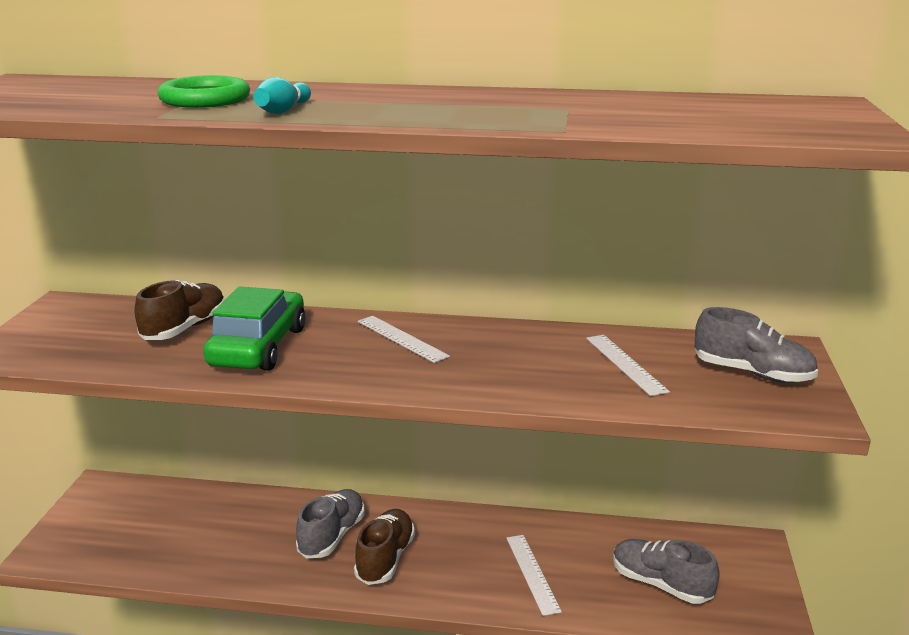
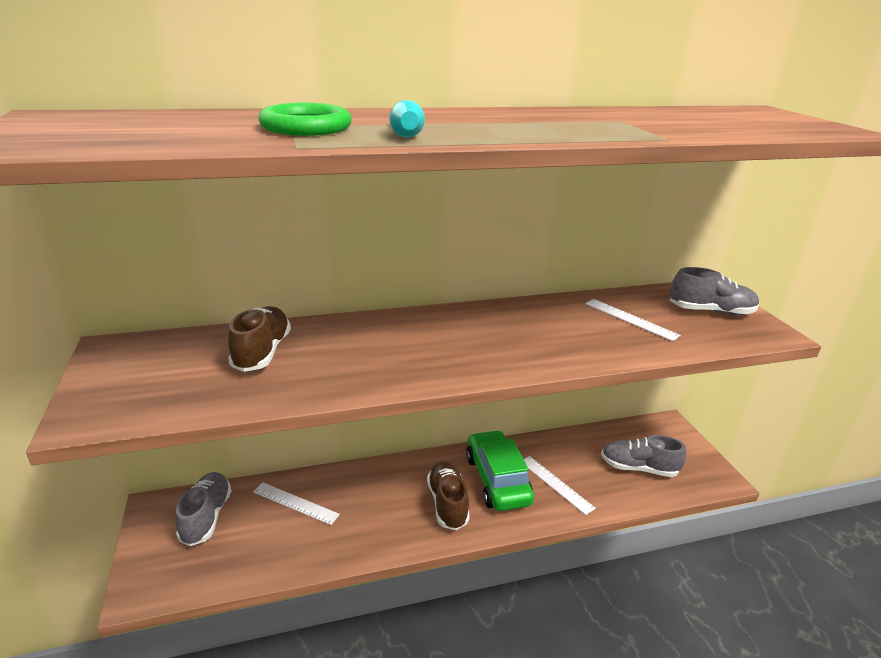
camera: 25 degrees left, 5 degrees up
green car [203,286,305,371] -> green car moved to [466,430,534,511]
grey shoe [296,489,365,558] -> grey shoe moved to [175,472,231,546]
white ruler [358,316,450,363] -> white ruler moved to [253,482,340,525]

